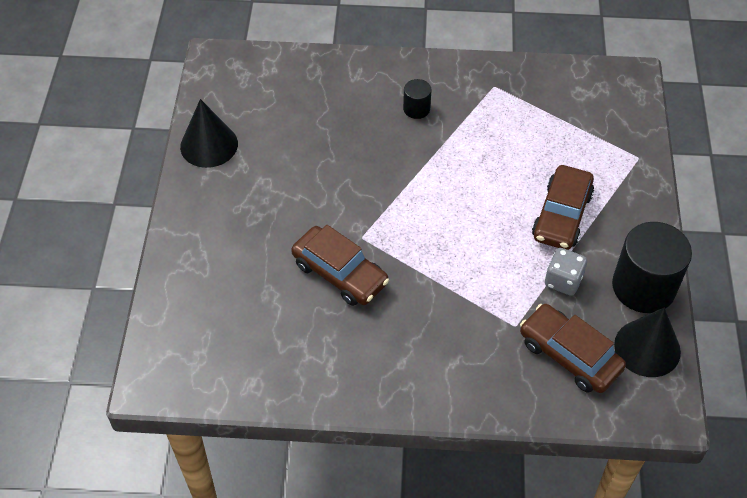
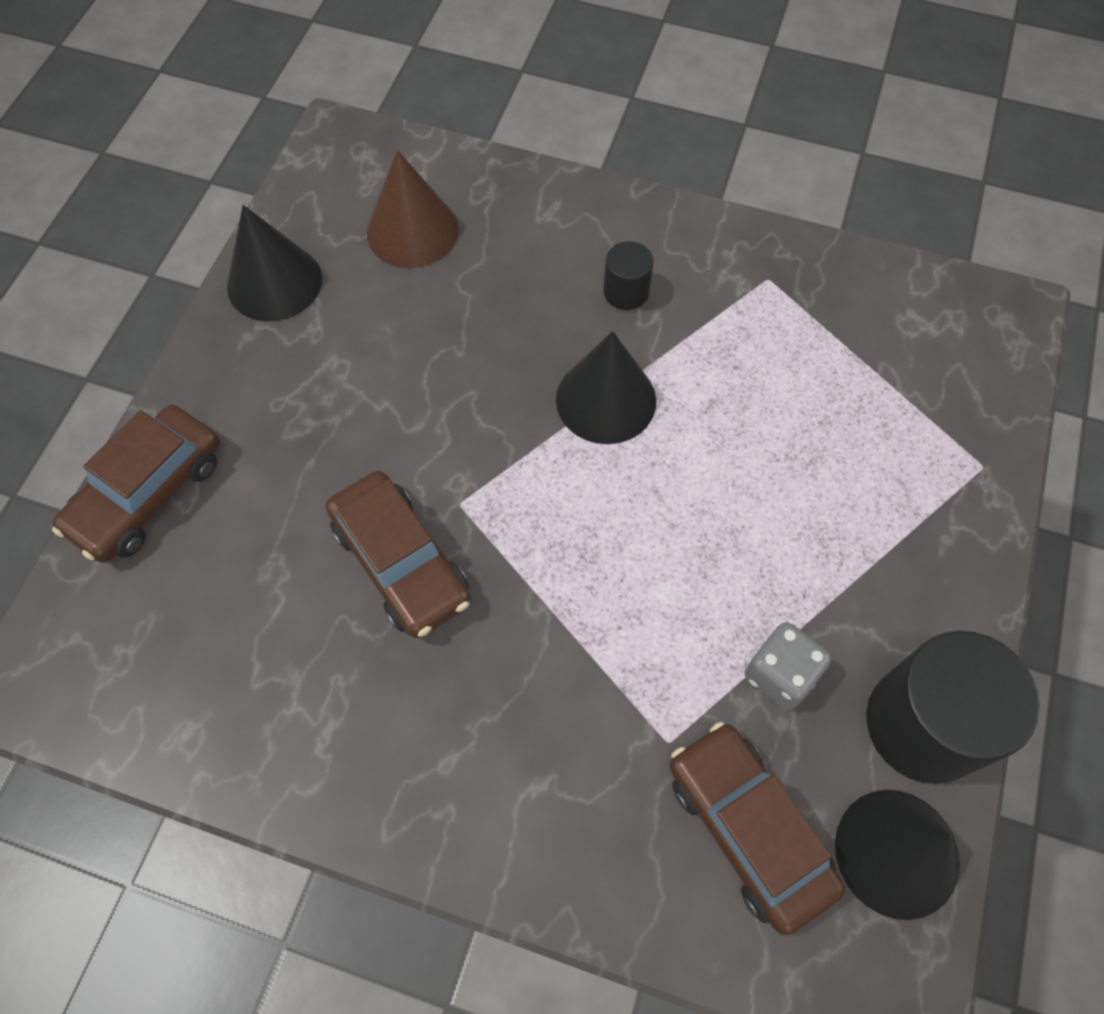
camera: 15 degrees right, 10 degrees up
brown car [532,165,594,250] -> brown car moved to [52,405,220,563]
none -> brown cone [367,150,459,268]
none -> black cone [556,331,656,444]

